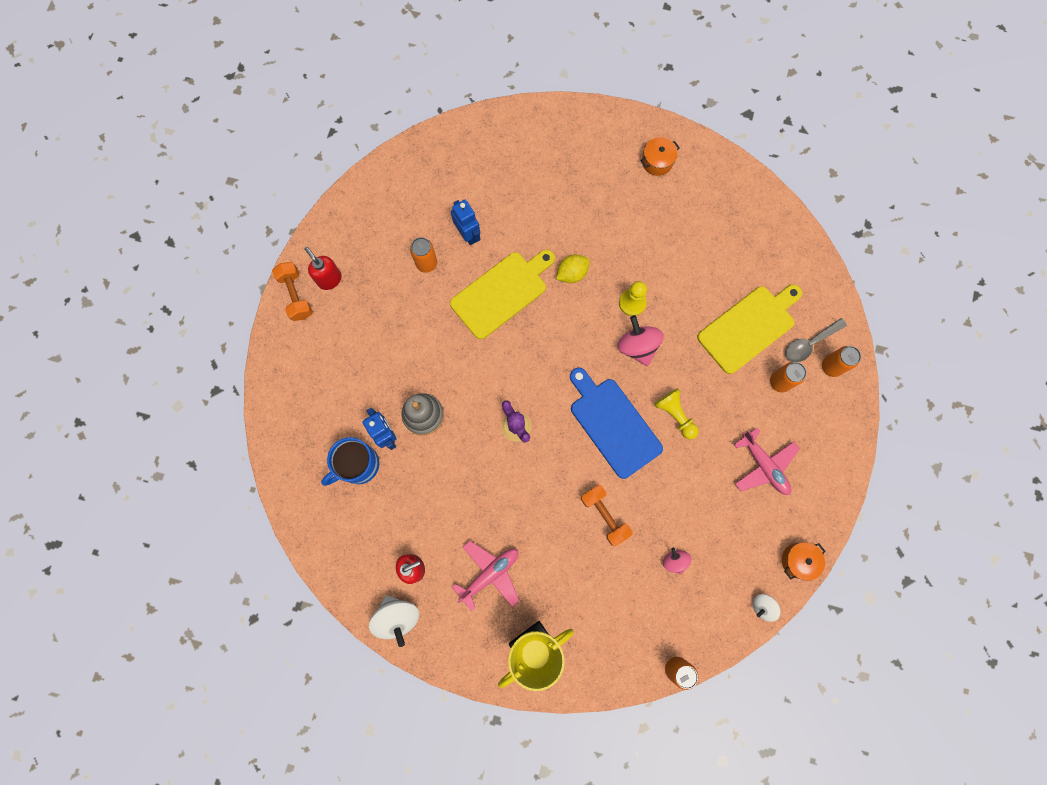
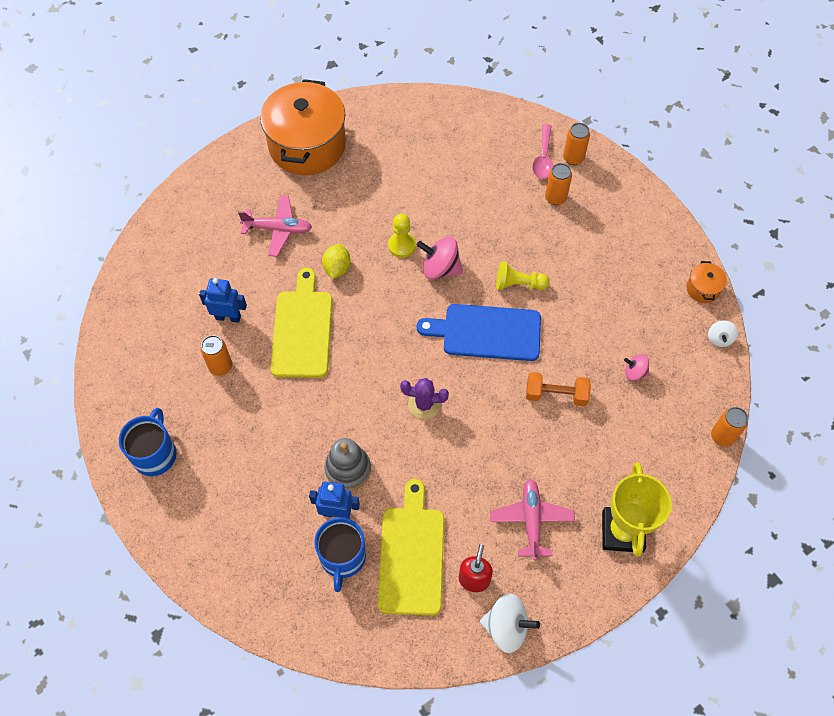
camera: 50 degrees left, 15 degrees down
orange dumbbell [272,262,313,321] -> none
red soap dispenser [304,247,342,290] -> blue mug [119,408,176,476]
orange pot [640,137,680,176] -> orange pot [260,79,346,175], size x2.45
yellow cutting board [697,284,802,374] -> yellow cutting board moved to [378,479,444,616]
pink plane [734,428,800,495] -> pink plane moved to [238,195,312,257]
grey spoon [785,318,847,362] -> pink spoon [532,124,553,179]

